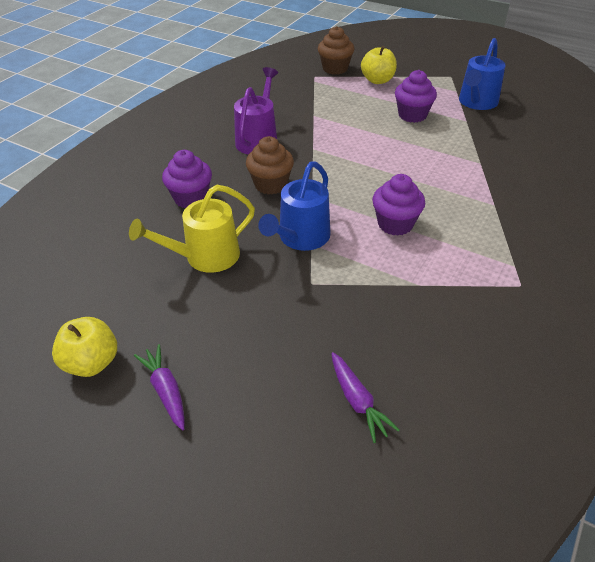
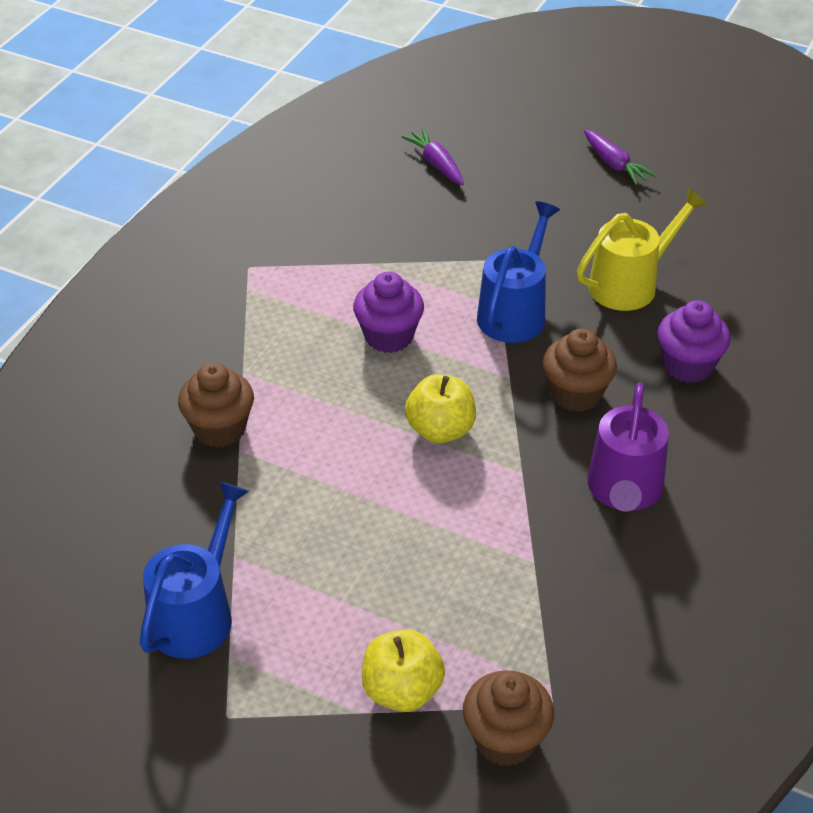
camera: 175 degrees right, 0 degrees up
yellow apple [52,317,117,377] -> yellow apple moved to [405,374,476,443]
purple cupcake [395,70,437,123] -> none
none -> brown cupcake [178,363,254,448]

